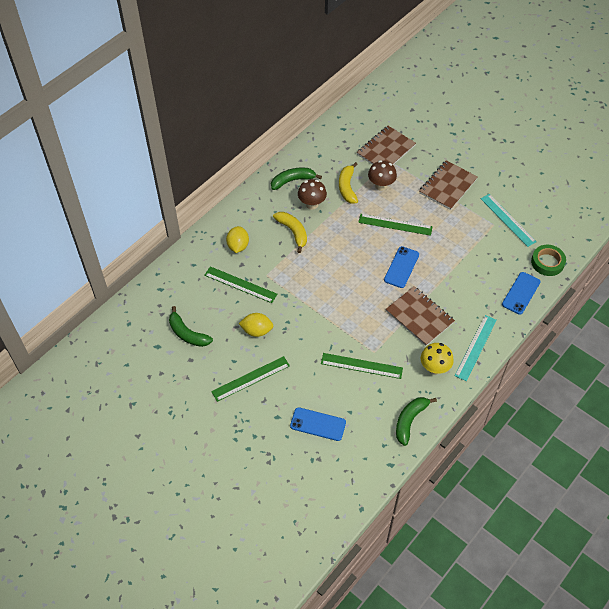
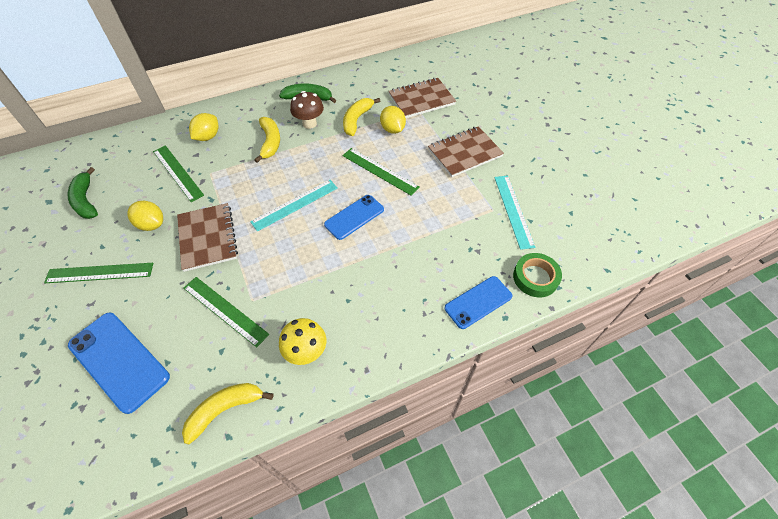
camera: 25 degrees right, 0 degrees up
blue phone [290,407,346,441] -> blue phone [68,313,170,414], size x1.53
brown mushroom [368,160,397,191] -> yellow lemon [380,106,406,134]
brown notebook [386,286,455,346] -> brown notebook moved to [177,203,238,272]
green banana [396,397,437,446] -> yellow banana [182,383,274,444]
turquoise ruler [455,315,497,381] -> turquoise ruler moved to [250,180,338,232]

